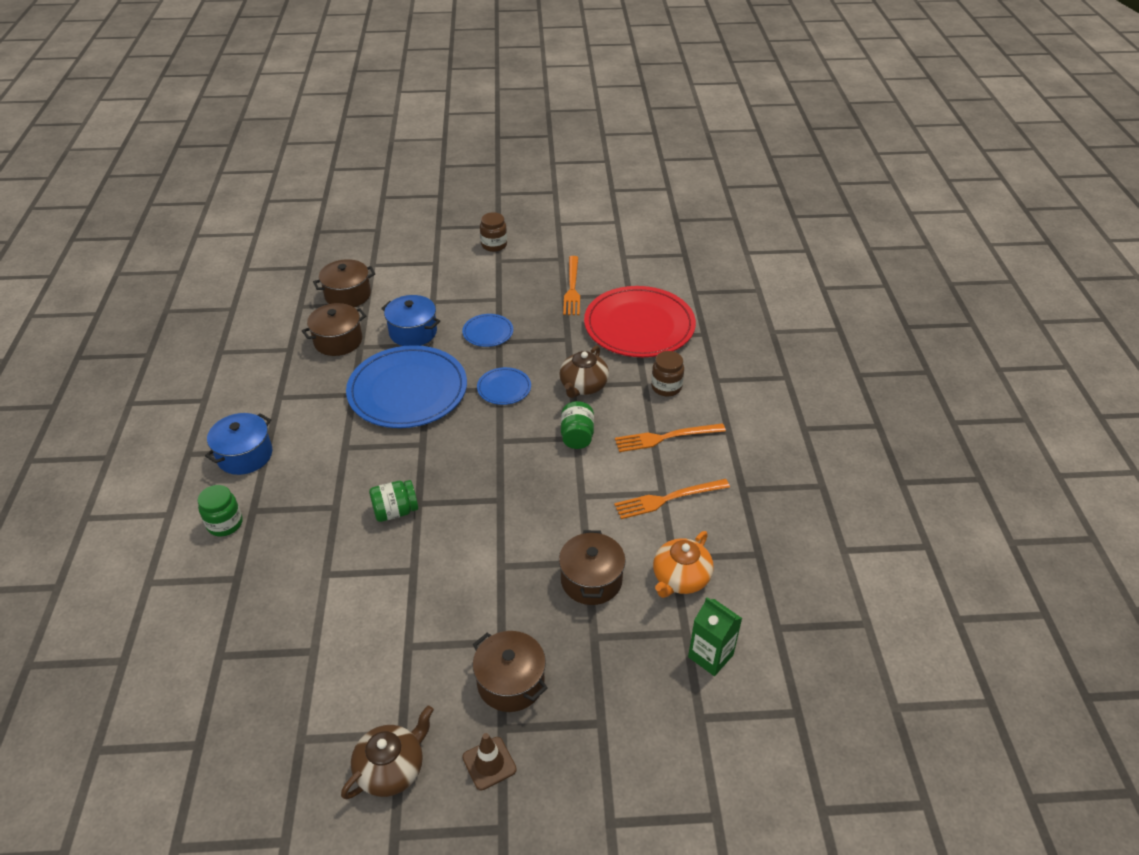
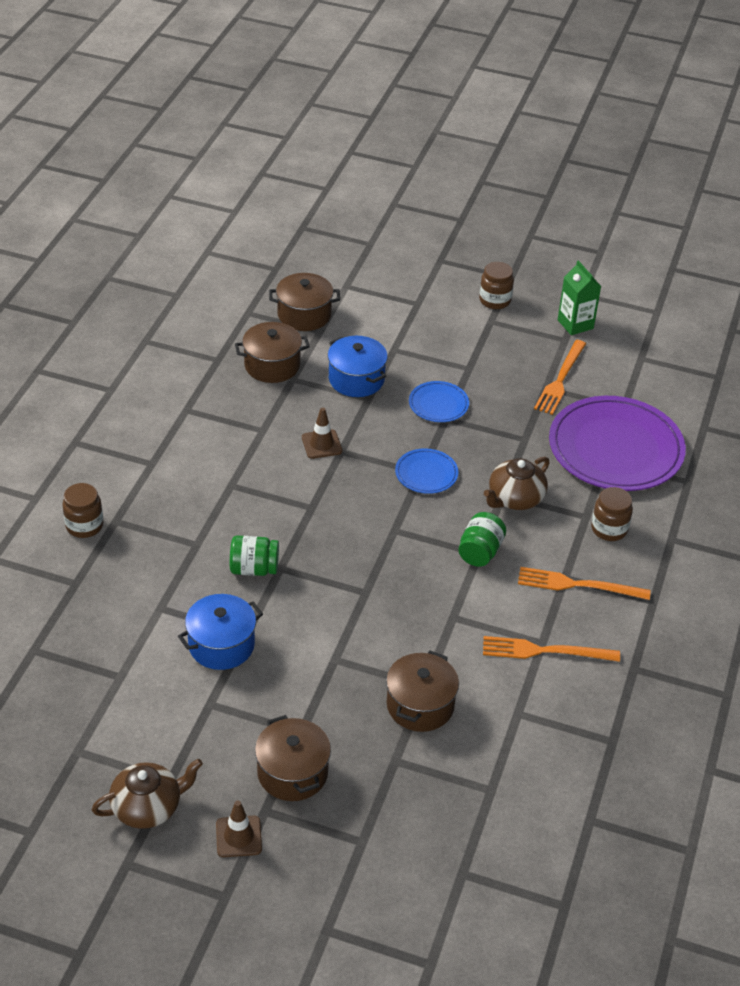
camera: 20 degrees right, 0 degrees up
green jar [198,485,243,537] -> brown jar [62,483,103,538]
blue pot [205,413,272,475] -> blue pot moved to [178,594,263,670]
blue plate [346,345,467,428] -> brown traffic cone [302,407,342,459]
red plate [584,286,696,357] -> purple plate [549,396,686,491]
orange teapot [653,531,714,598] -> none
green carton [688,597,742,676] -> green carton moved to [558,260,601,335]

